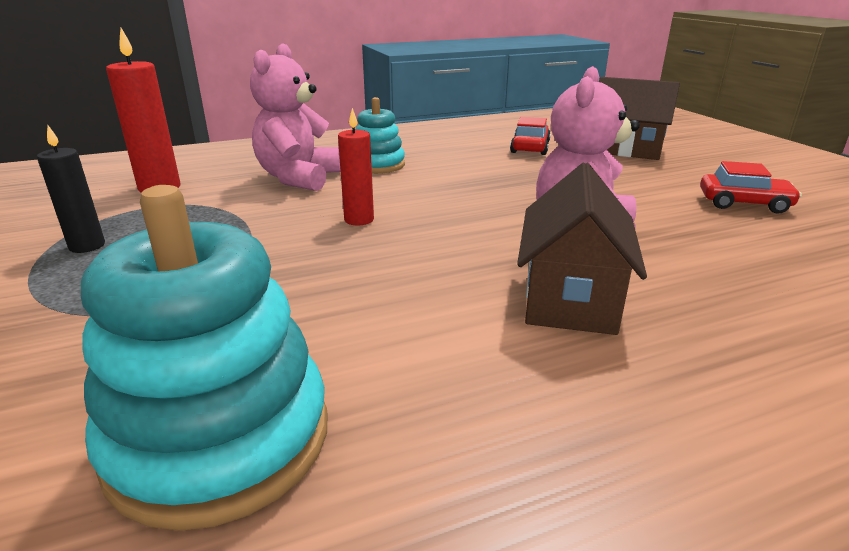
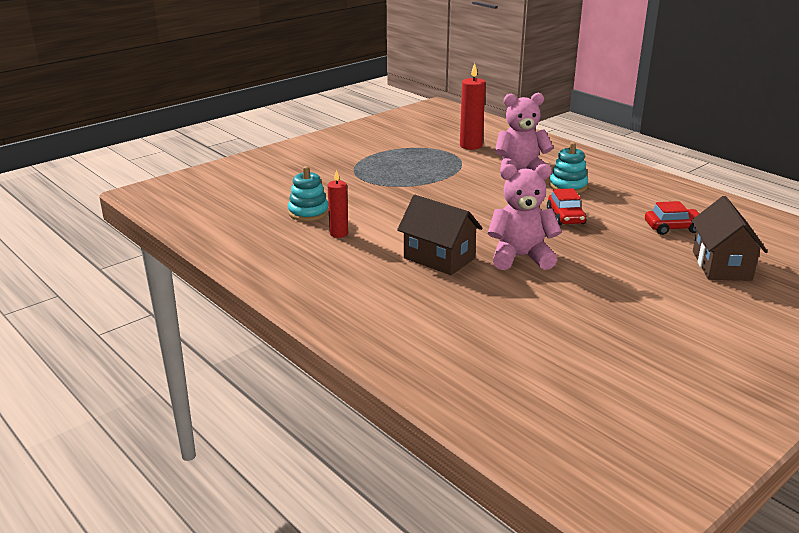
camera: 70 degrees right, 0 degrees up
black candle [37,125,105,253] -> none
turquoise stacking toy [81,185,327,531] -> turquoise stacking toy [288,166,329,221], size x0.58
red candle [338,108,374,225] -> red candle moved to [327,170,348,238]
brown house [517,163,647,335] -> brown house turned 45 degrees clockwise [397,195,482,275]
red car [700,161,802,214] -> red car moved to [547,188,587,225]

